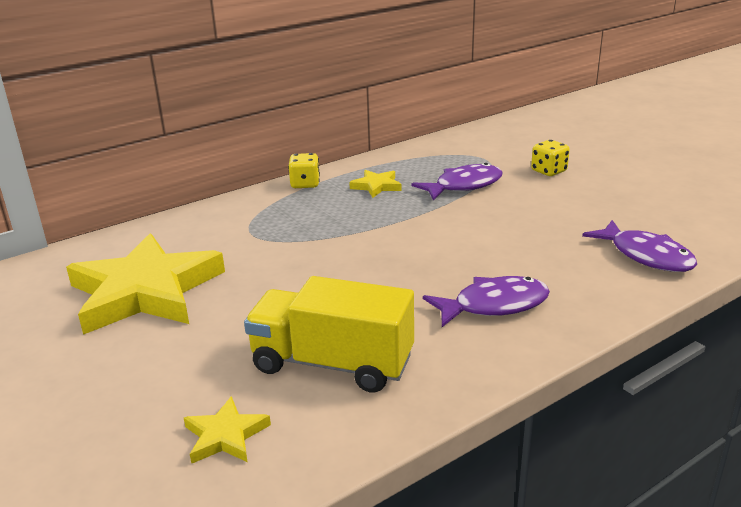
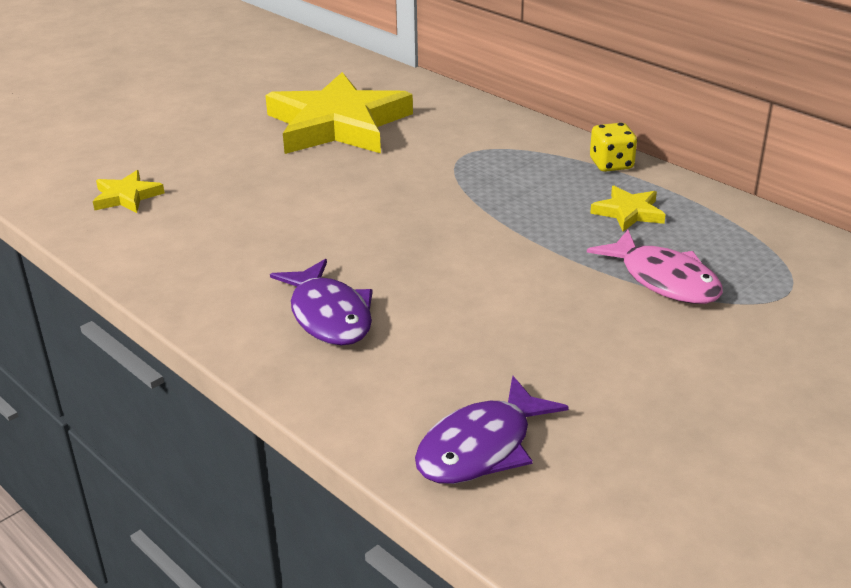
camera: 80 degrees right, 5 degrees up
yellow truck [244,276,414,393] -> none
purple fish [412,163,502,200] -> pink fish [587,230,723,304]
yellow dice [531,140,570,176] -> none

